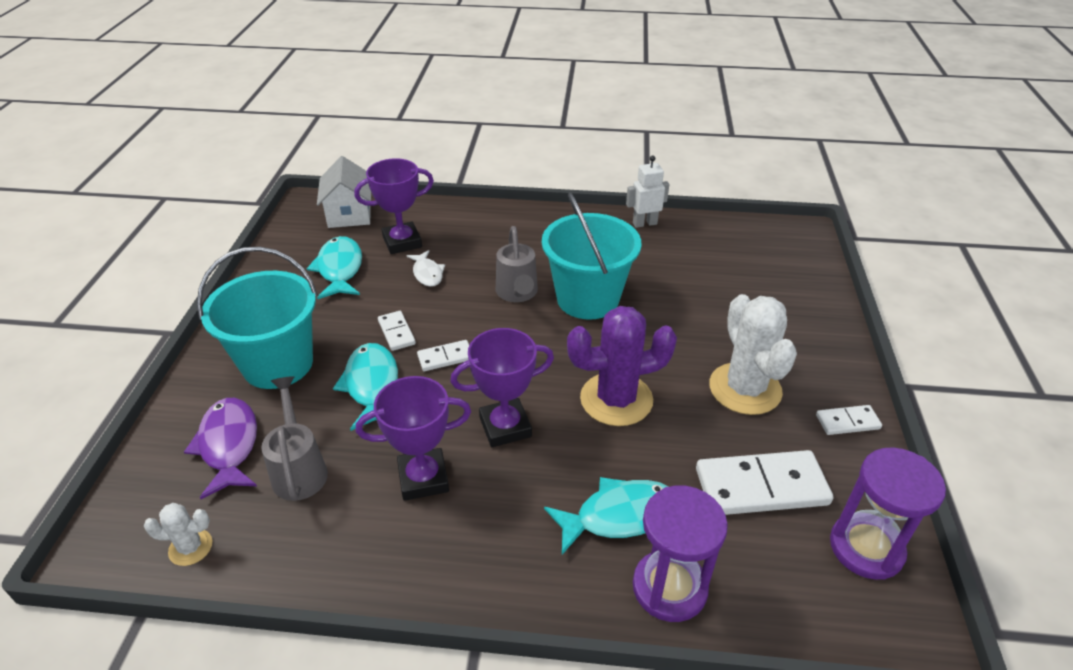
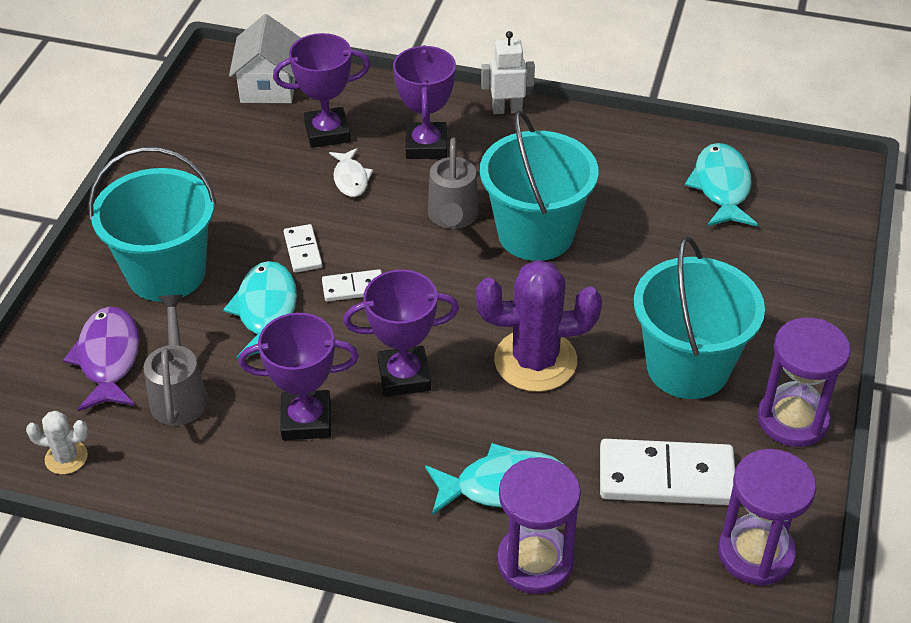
camera: 10 degrees right, 5 degrees up
turquoise fish [306,236,362,299] -> turquoise fish moved to [685,143,758,226]
white robot [626,155,669,228] -> white robot moved to [481,31,535,114]
white cactus [709,294,797,415] -> turquoise bucket [634,236,765,399]
white domino [816,405,882,435] -> purple hourglass [758,317,851,447]
none -> purple trophy [393,45,456,159]

